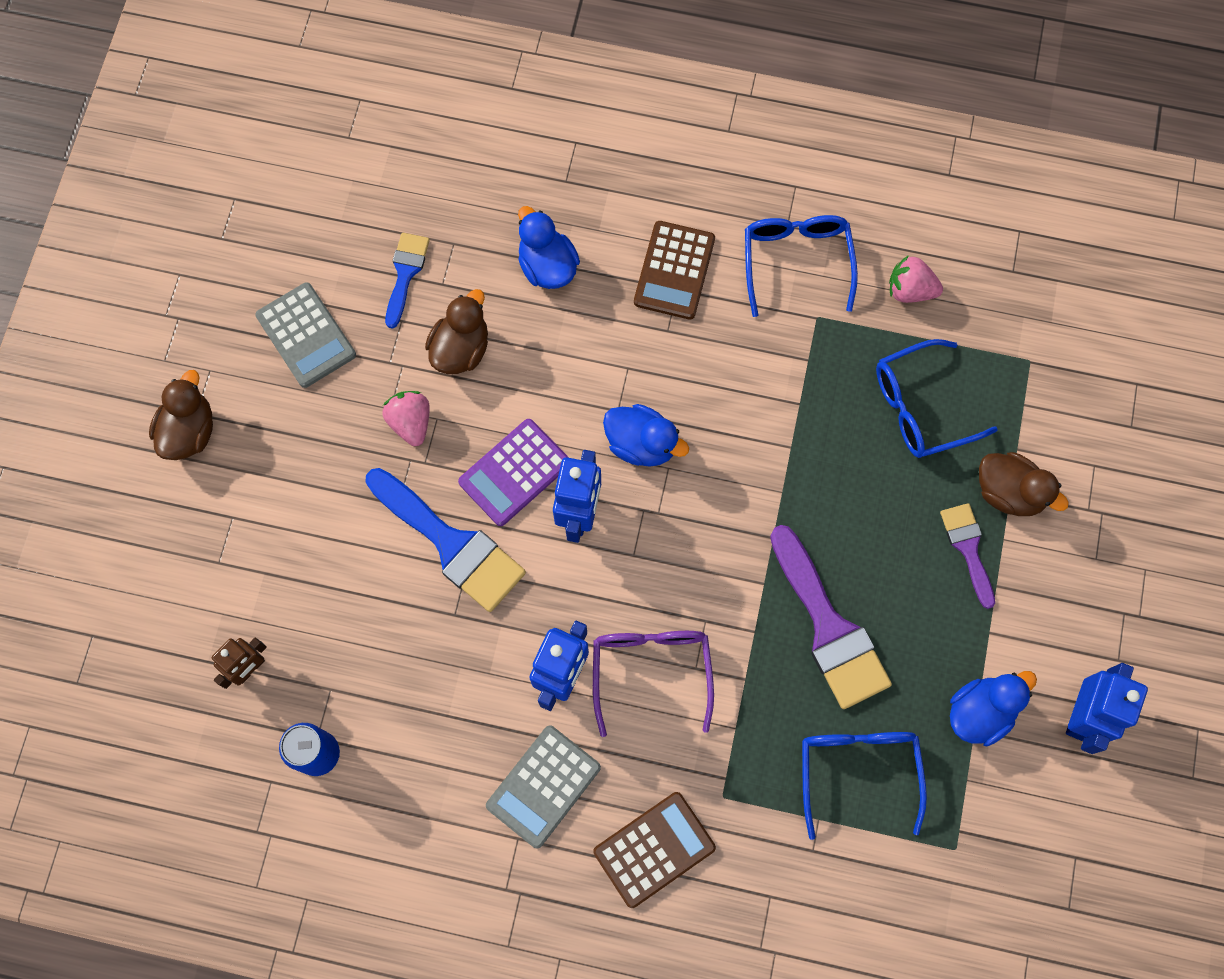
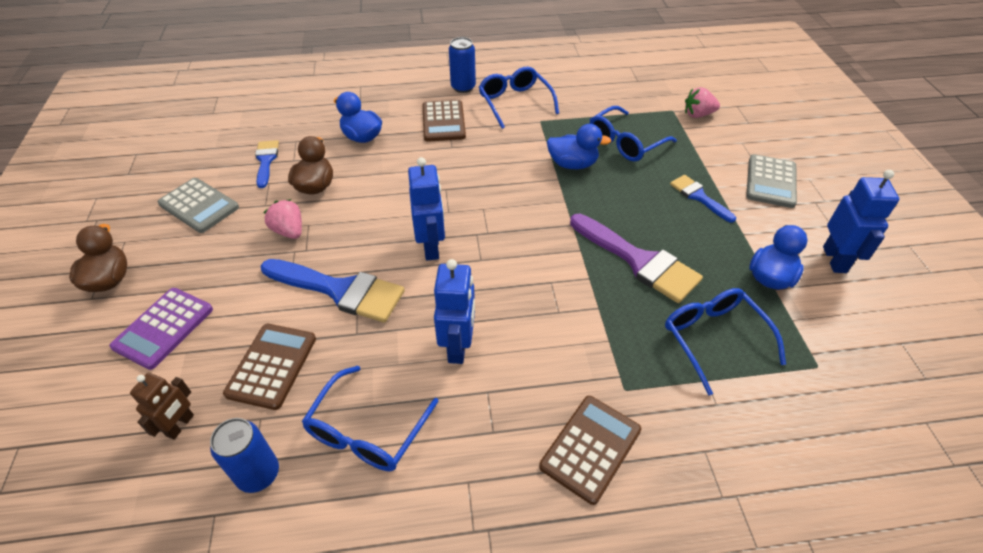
camera: 20 degrees left, 25 degrees down
purple calculator [458,419,569,526] -> purple calculator moved to [109,288,213,370]
grey calculator [486,725,601,848] -> grey calculator moved to [746,154,797,208]
purple glasses [593,631,714,737] -> none
blue duck [603,404,689,467] -> blue duck moved to [547,124,612,169]
pink strawberry [889,255,943,303] -> pink strawberry moved to [685,87,720,118]
purple brush [940,503,995,609] -> blue brush [670,175,736,223]
brown duck [979,452,1069,516] -> none
none -> brown calculator [223,324,316,410]
none -> blue glasses [302,366,438,471]
none -> blue can [449,37,476,93]

